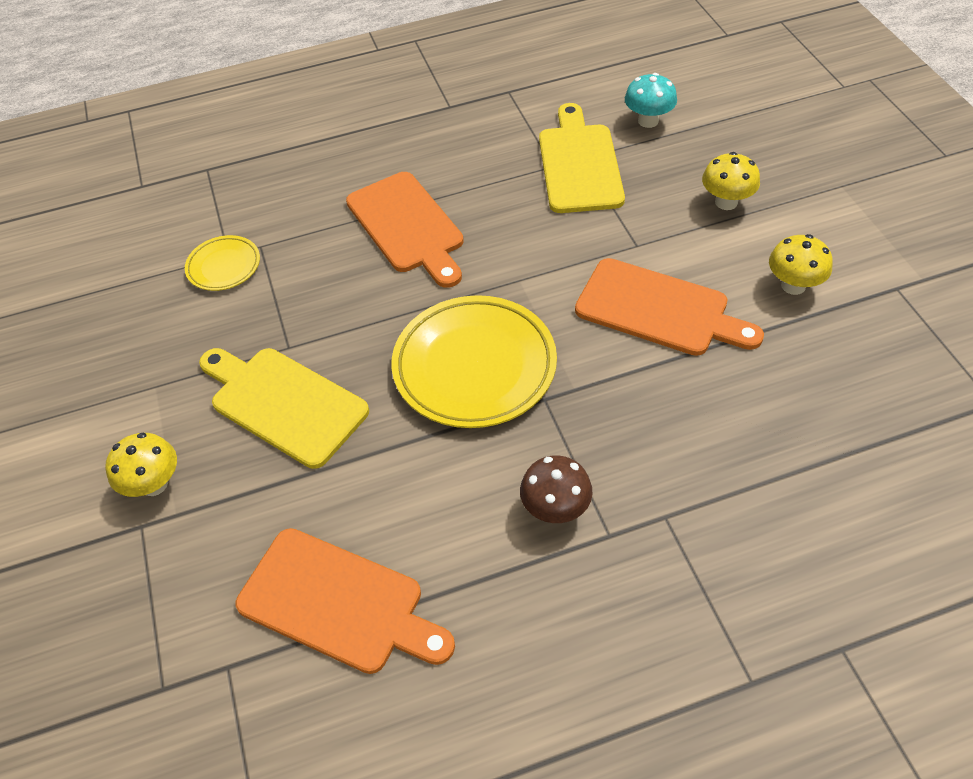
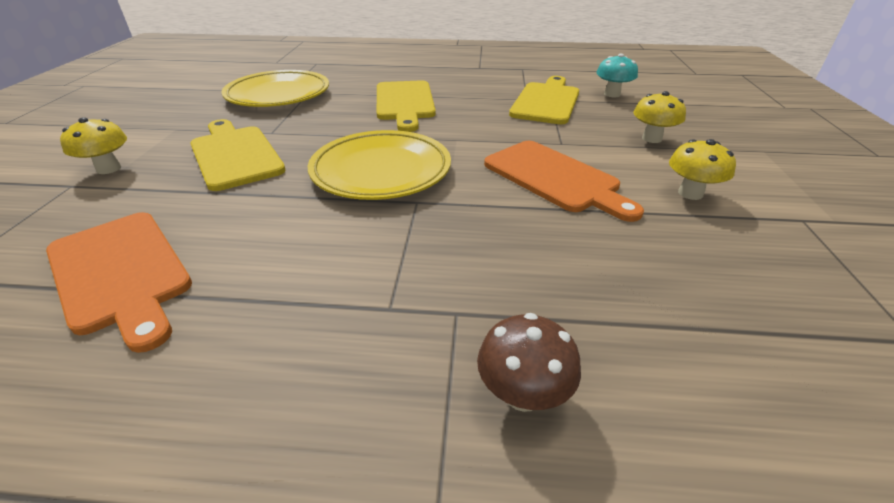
camera: 20 degrees right, 15 degrees down
yellow plate [185,235,260,291] -> yellow plate [221,70,329,107], size x1.98
orange cutting board [346,172,464,288] -> yellow cutting board [377,80,436,132]
brown mushroom [520,455,593,523] -> brown mushroom moved to [477,313,581,412]

